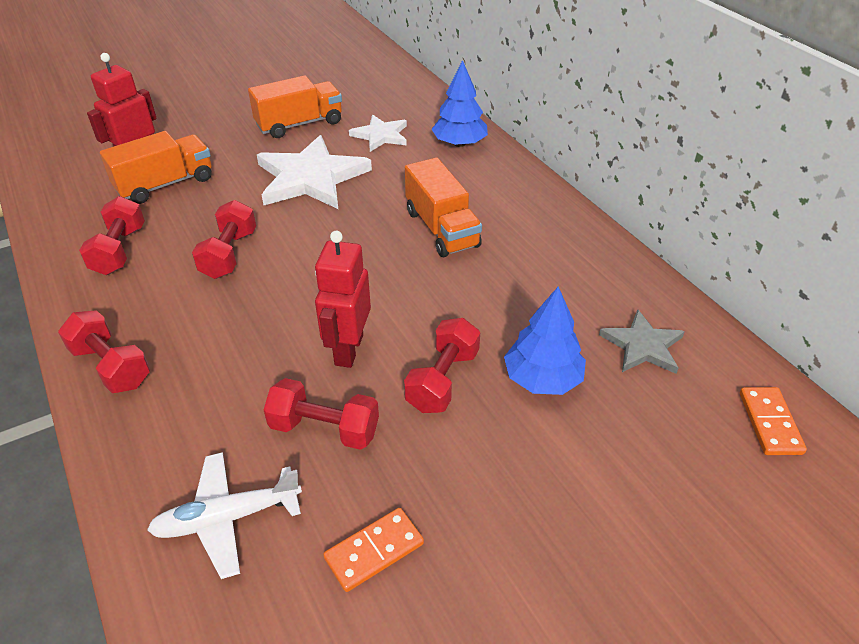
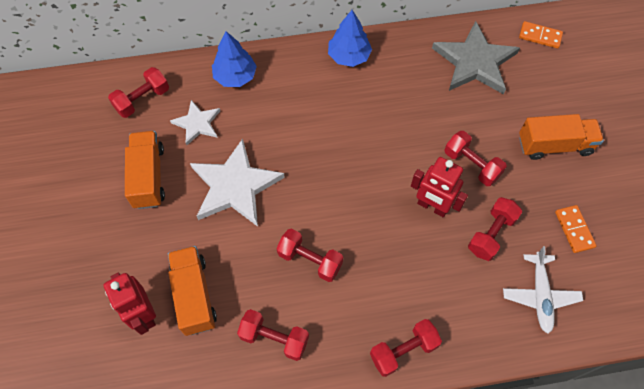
camera: 70 degrees left, 20 degrees up
orange truck [405,157,482,257] -> orange truck moved to [519,114,604,160]
blue tree [504,286,586,395] -> blue tree moved to [328,10,372,67]
grey star [599,309,685,374] -> grey star [432,21,520,94], size x1.79
none -> red dumbbell [108,67,169,118]

